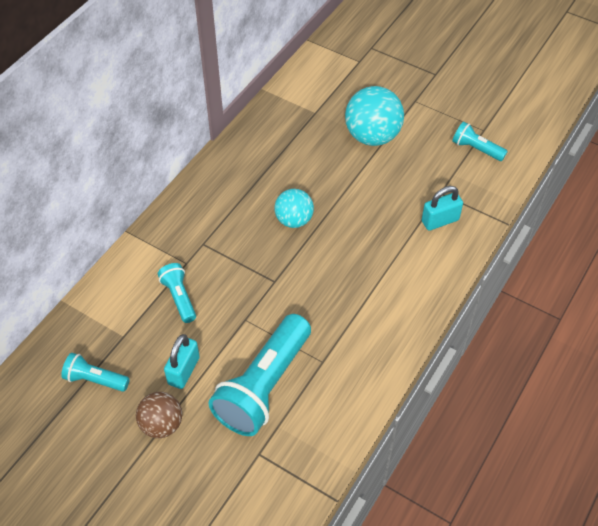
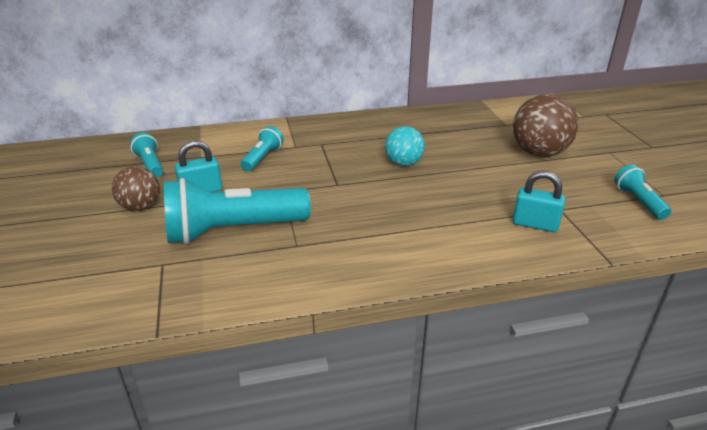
camera: 45 degrees right, 20 degrees down
turquoise ball [345,86,404,146] -> brown ball [513,94,578,157]

